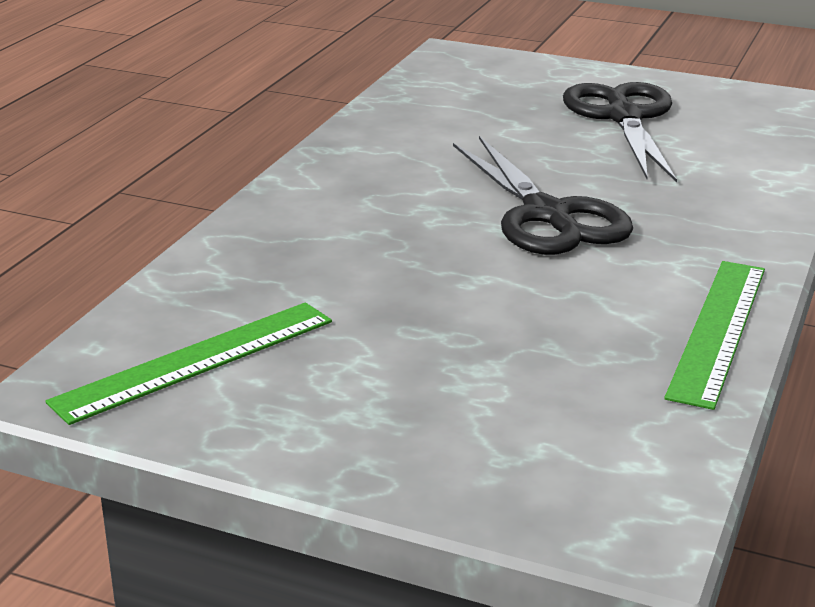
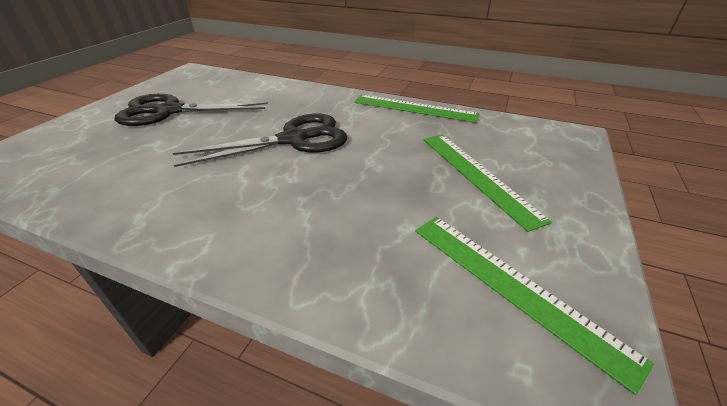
camera: 90 degrees left, 10 degrees up
none -> green ruler [423,135,552,232]

